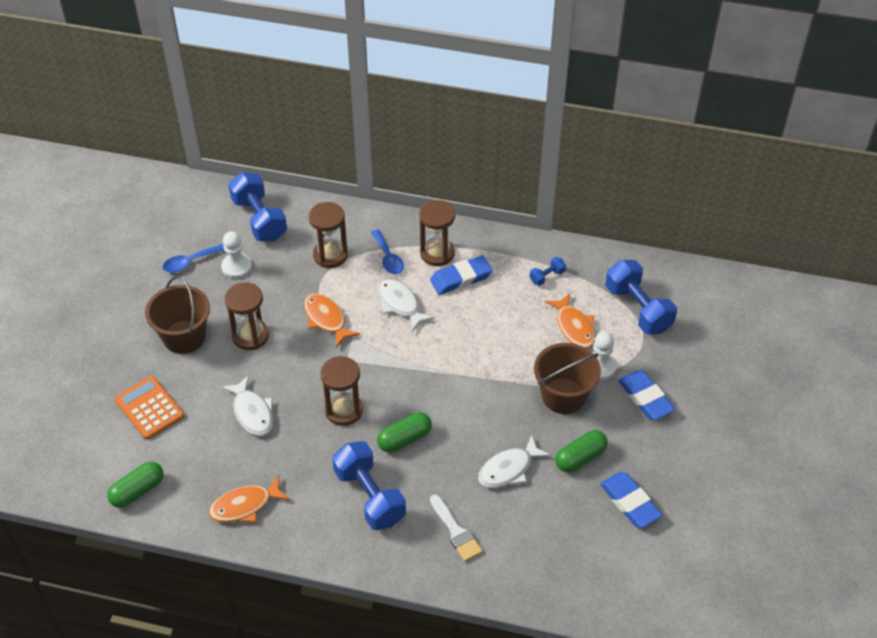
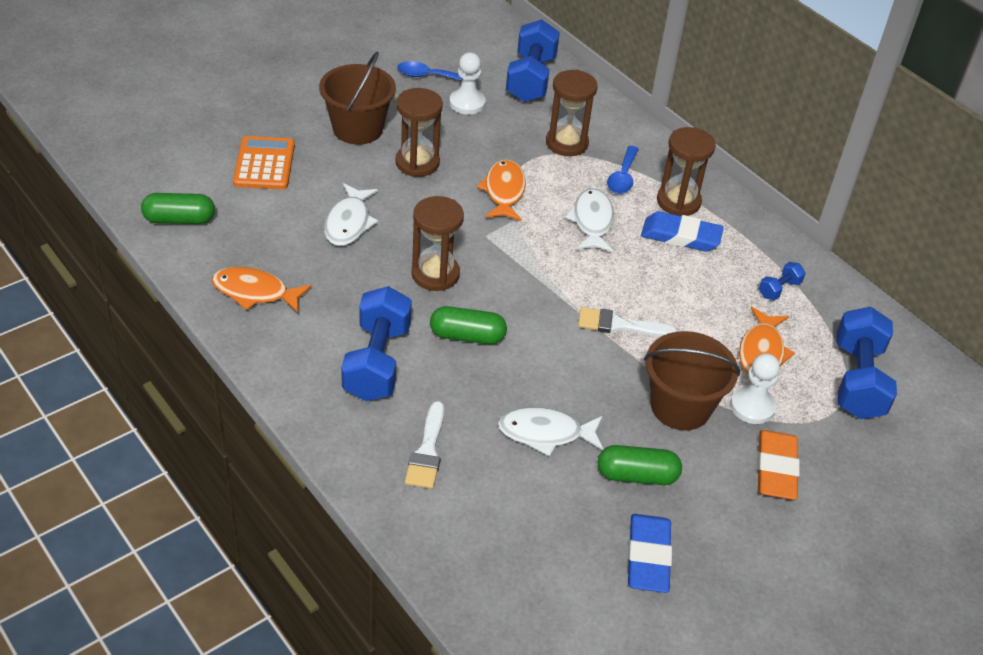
camera: 35 degrees right, 5 degrees down
blue dumbbell [530,257,566,286] -> blue dumbbell turned 45 degrees counterclockwise [759,262,806,300]
blue eraser [618,370,675,420] -> orange eraser [757,430,800,500]
none -> white brush [578,307,677,337]

